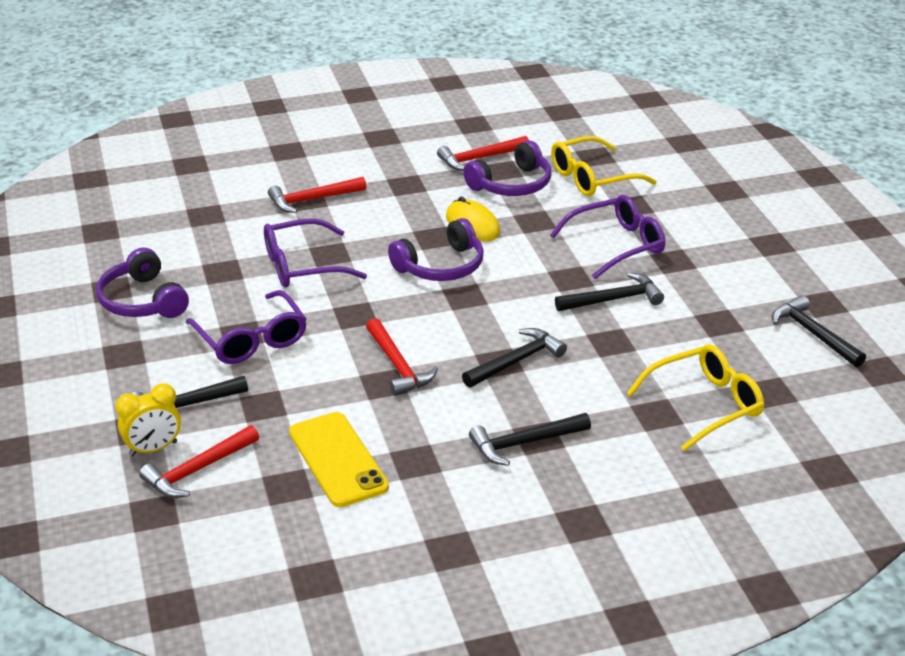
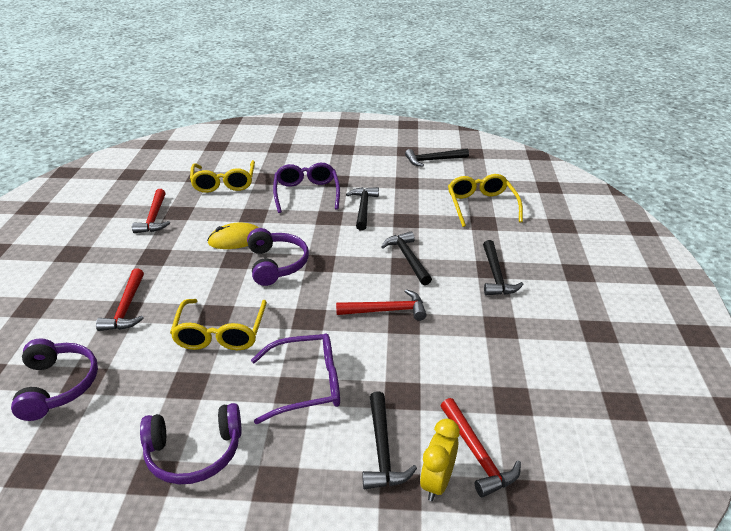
camera: 70 degrees left, 0 degrees up
yellow clock [115,383,181,456] -> yellow clock turned 150 degrees counterclockwise [420,419,460,501]
purple glasses [264,218,367,288] -> yellow glasses [170,299,267,350]
yellow phone [289,412,389,507] -> none
purple headphones [463,140,551,196] -> purple headphones moved to [11,338,98,421]

